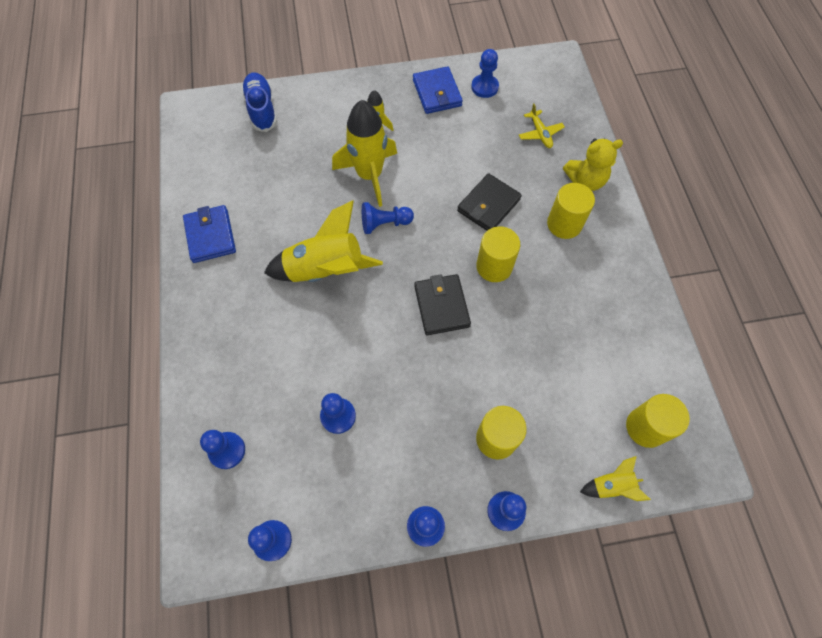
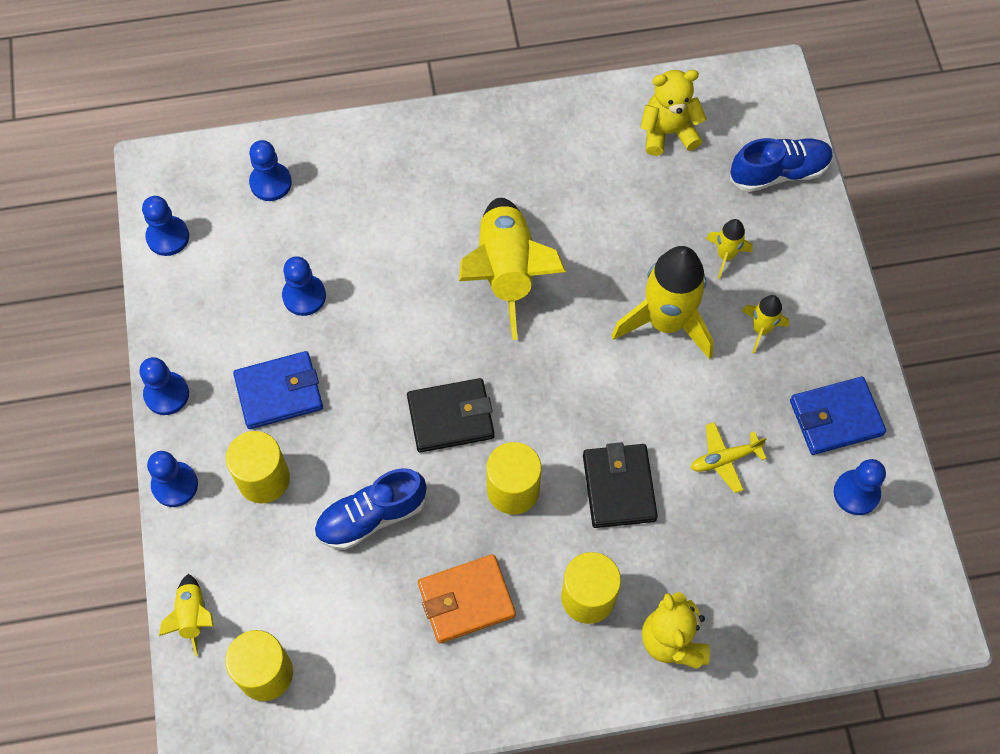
camera: 90 degrees right, 0 degrees up
blue wallet [183,205,236,263] -> blue wallet moved to [233,351,323,429]
blue pawn [362,202,414,234] -> none
black wallet [457,173,522,231] -> black wallet turned 45 degrees clockwise [583,442,658,528]
yellow plane [519,104,565,148] -> yellow plane moved to [691,422,767,493]
none -> blue shoe [314,468,426,550]
none -> orange wallet [418,554,516,643]
none -> yellow teddy bear [641,70,707,156]
none -> yellow rocket [706,219,753,279]

